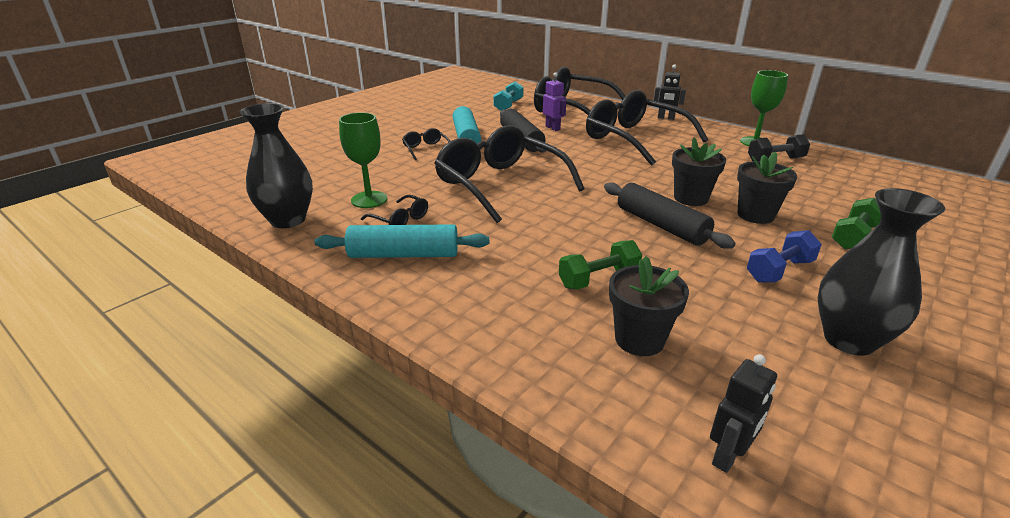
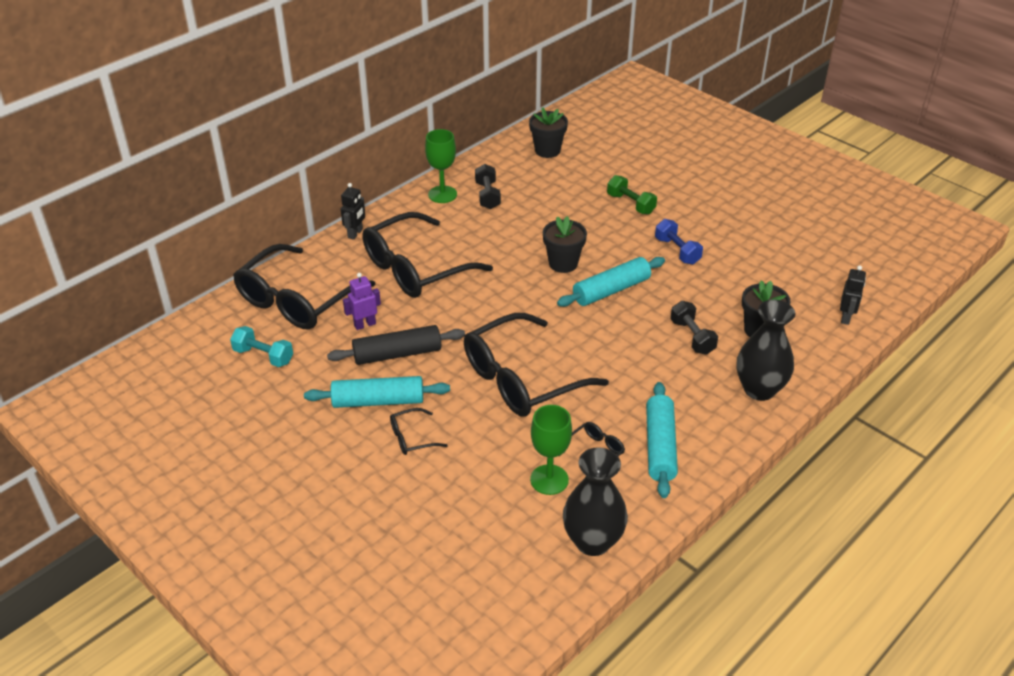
camera: 85 degrees left, 10 degrees up
green dumbbell [559,240,642,290] -> black dumbbell [670,301,718,355]
black rolling pin [604,182,735,249] -> turquoise rolling pin [557,257,665,307]
black robot [710,354,777,473] -> black robot turned 60 degrees clockwise [840,265,866,325]
black flower pot [737,152,797,224] -> black flower pot moved to [529,107,568,158]
black vase [817,188,945,356] -> black vase moved to [736,300,795,401]

